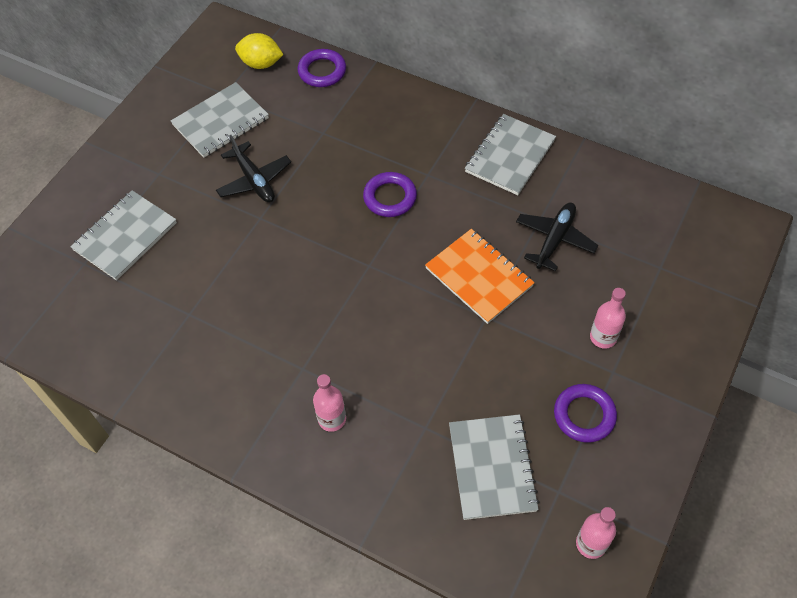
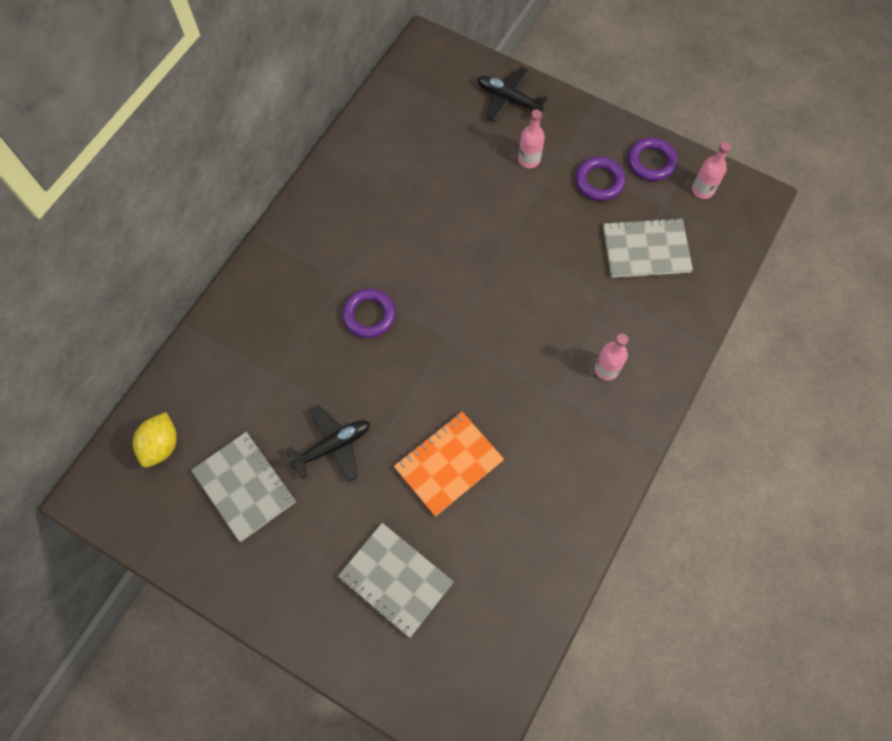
camera: 90 degrees left, 10 degrees up
purple ring [297,49,346,87] -> purple ring moved to [628,138,677,181]
orange notebook [425,229,535,324] -> orange notebook moved to [394,412,504,517]
grey notebook [465,114,556,195] -> none
black plane [516,203,598,271] -> black plane moved to [477,67,548,121]

